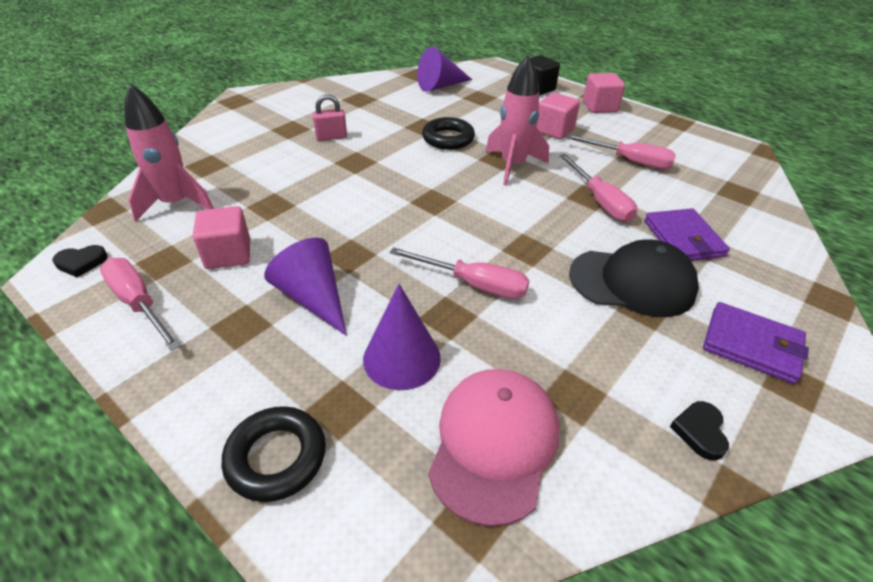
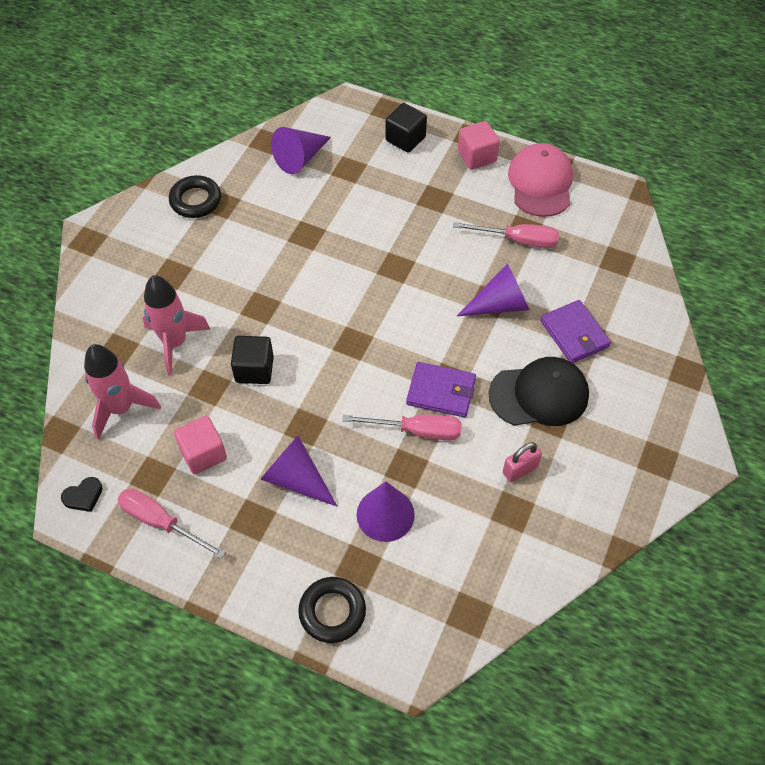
camera: 15 degrees left, 15 degrees up
pink padlock [313,94,347,141] -> pink padlock moved to [503,442,542,482]
black ring [422,117,475,150] -> black ring moved to [169,175,221,218]
pink cap [428,369,559,527] -> pink cap moved to [508,143,573,217]
pink rocket [485,55,549,186] -> pink rocket moved to [143,275,211,375]
pink cube [537,93,580,139] -> none
pink screwdriver [560,154,637,222] -> purple cone [457,263,529,316]
black heart [670,401,729,460] -> none
purple wallet [703,302,809,384] -> purple wallet moved to [406,362,476,417]
none -> black cube [231,336,274,384]

